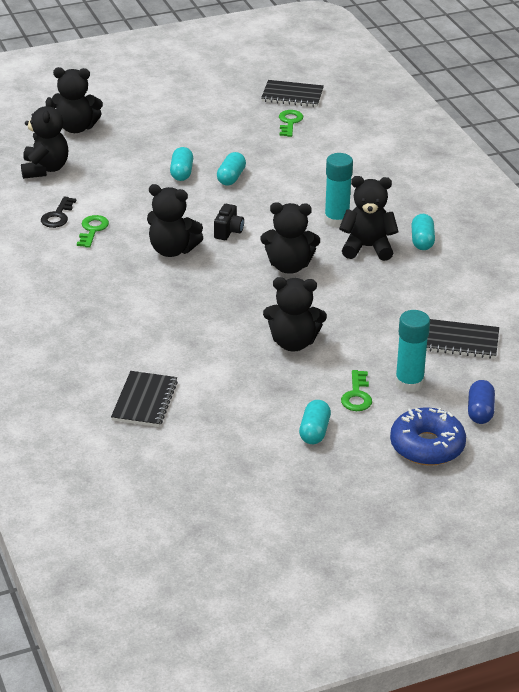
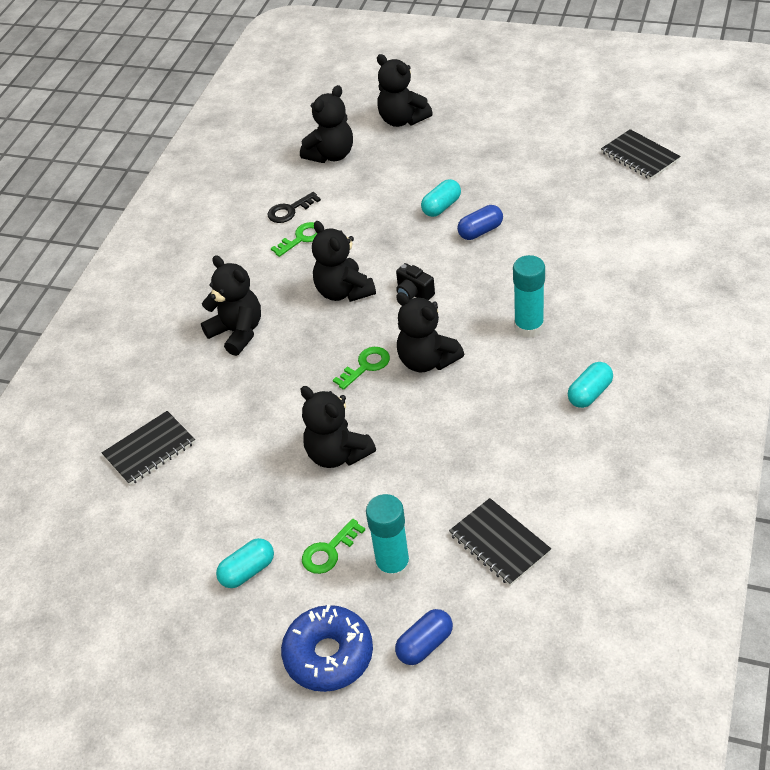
camera: 45 degrees right, 10 degrees up
black camera [214,204,244,240] -> black camera turned 75 degrees clockwise [396,263,435,300]
turquoise capsule [217,152,246,185] -> blue capsule [457,205,503,240]
green key [279,110,303,137] -> green key moved to [333,347,390,390]
black teddy bear [339,176,399,261] -> black teddy bear moved to [201,256,261,356]

